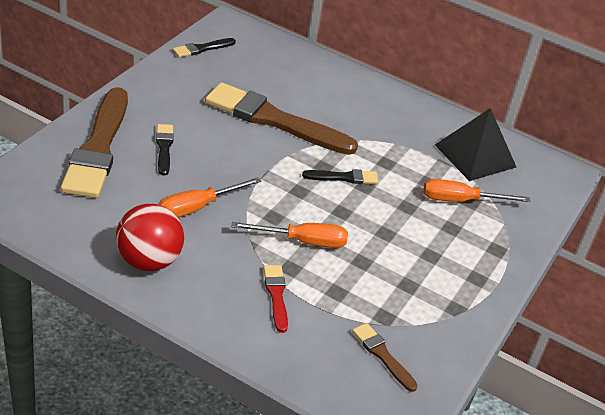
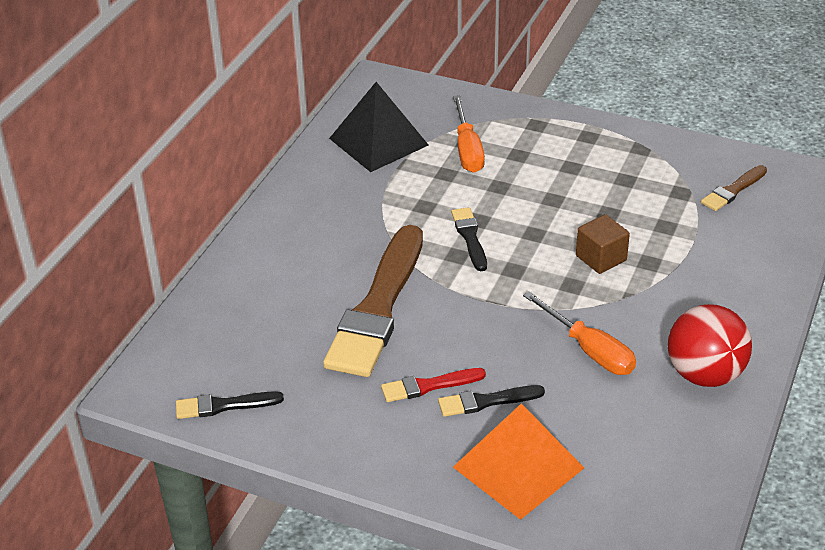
camera: 90 degrees left, 0 degrees up
brown brush [61,87,128,198] -> orange pyramid [453,403,584,520]
black brush [173,38,236,58] -> black brush turned 120 degrees clockwise [176,391,284,419]
orange screwdriver [231,222,348,248] -> brown cube [576,214,630,274]
red brush [263,265,288,333] -> red brush moved to [381,368,486,402]

